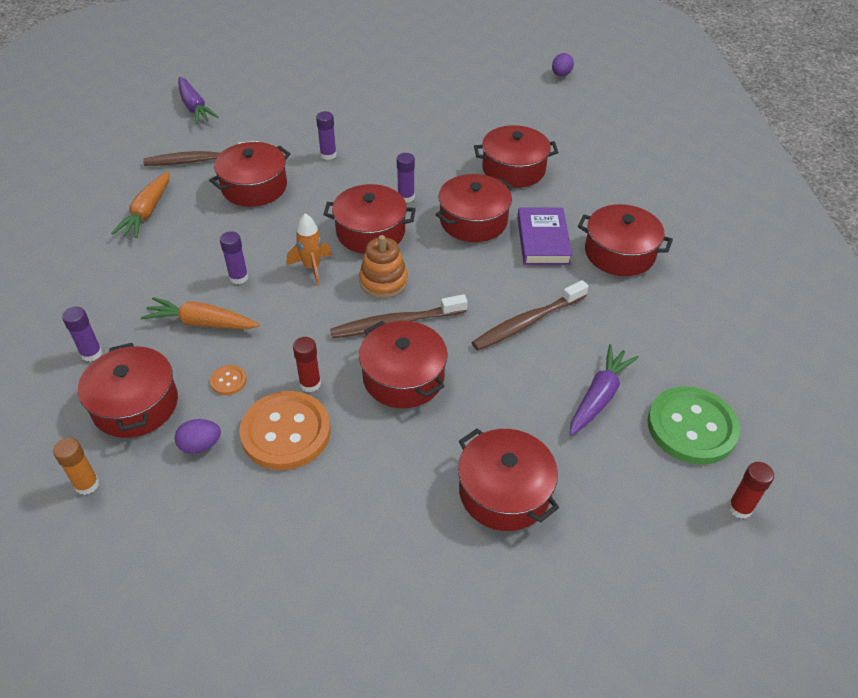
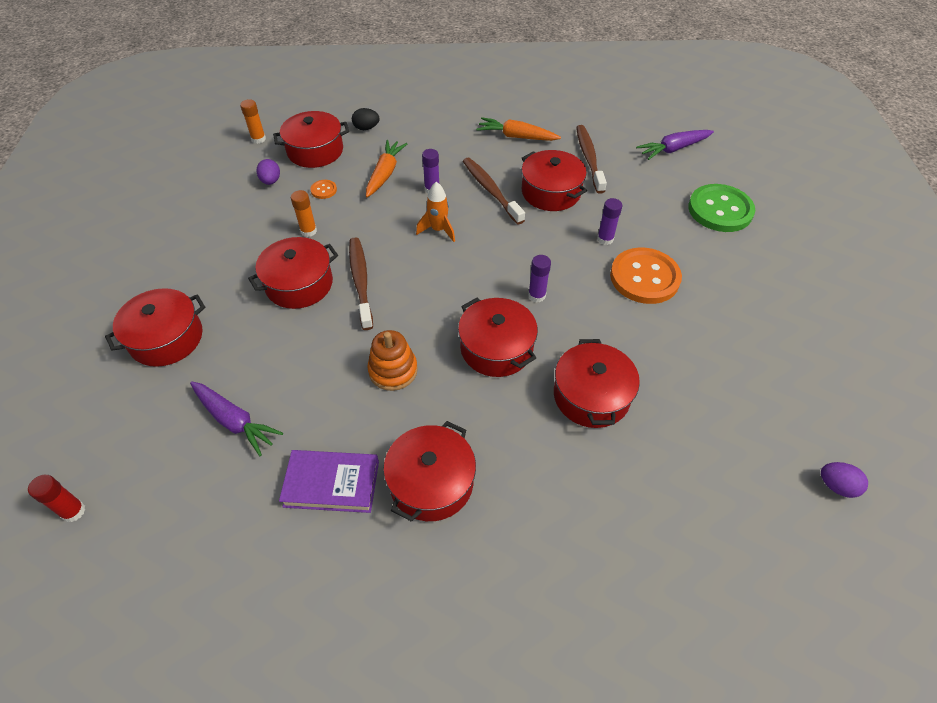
camera: 95 degrees right, 5 degrees up
purple glue stick [62,307,102,362] -> black egg [352,108,380,130]
orange button [239,391,331,470] -> orange button moved to [610,248,682,304]
red glue stick [293,337,321,392] -> orange glue stick [291,190,317,237]
red pot [323,184,416,254] -> none
orange stacking toy [359,235,408,298] -> orange stacking toy moved to [367,330,418,391]
brown toothbrush [472,280,588,350] -> brown toothbrush moved to [463,158,525,224]
purple book [517,208,572,265] -> purple book moved to [279,450,379,513]
green button [647,386,740,465] -> green button moved to [688,184,755,232]

